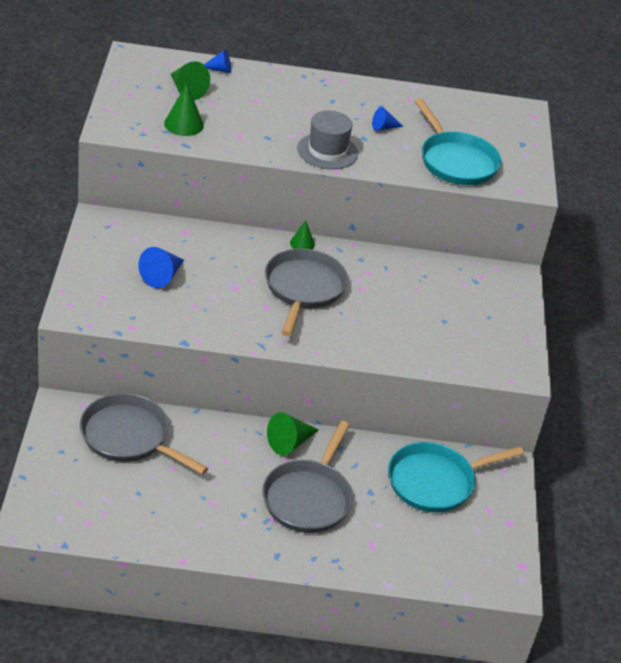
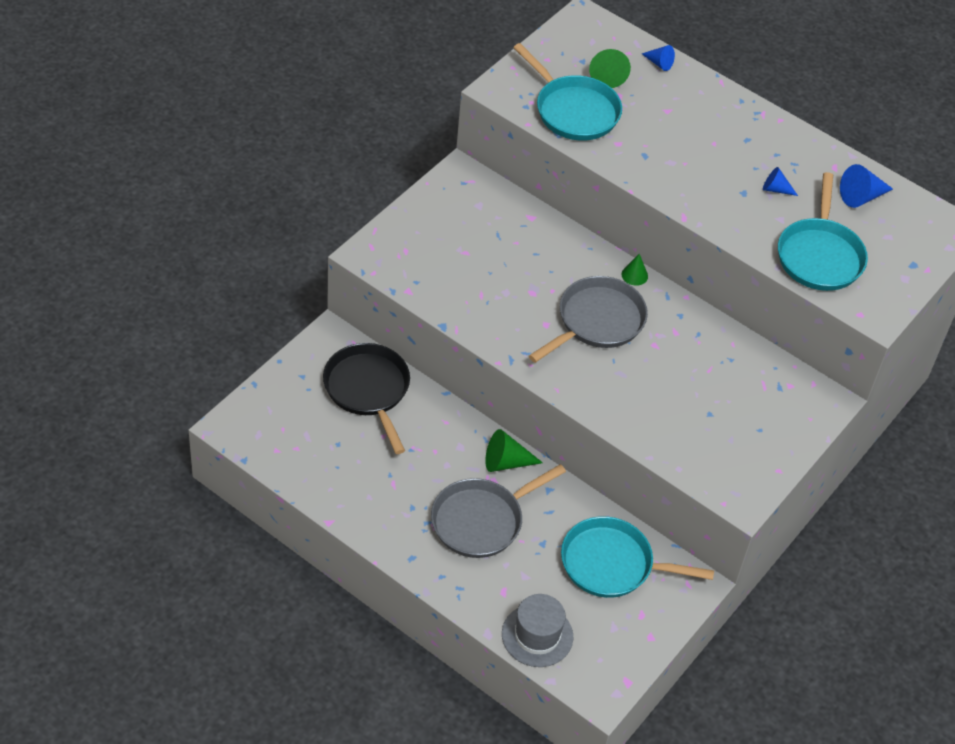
camera: 35 degrees right, 10 degrees up
grey pan [80,393,208,475] -> black pan [323,343,410,454]
blue cone [138,247,184,288] -> blue cone moved to [840,164,893,208]
green cone [164,83,204,136] -> turquoise pan [513,43,622,141]
grey hat [297,111,358,169] -> grey hat moved to [502,594,573,667]

